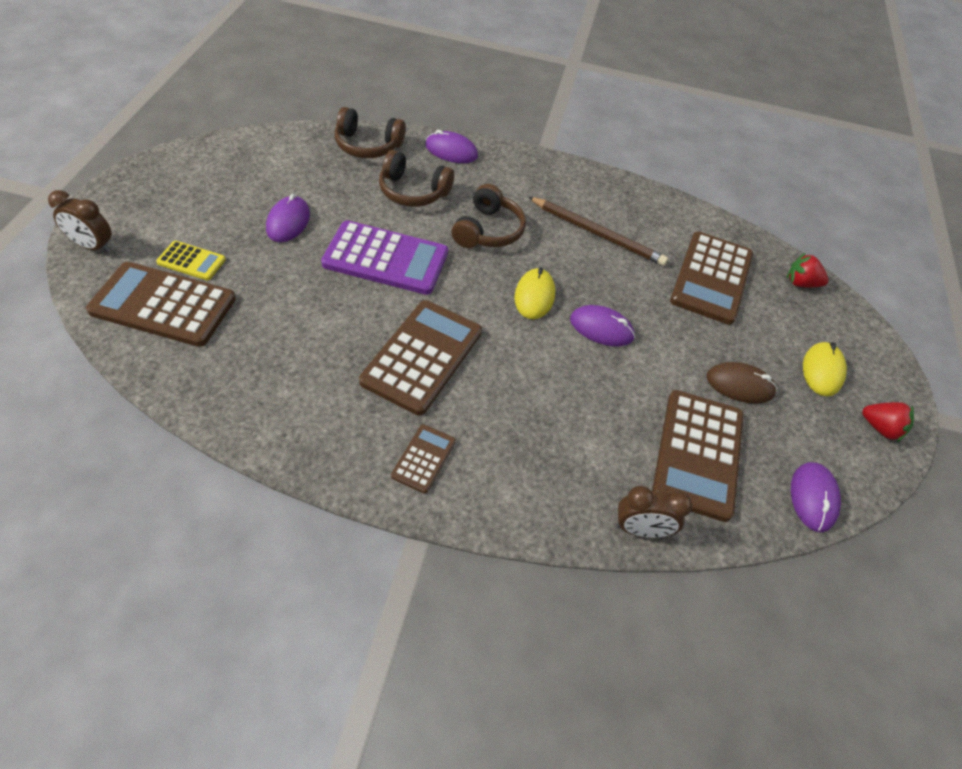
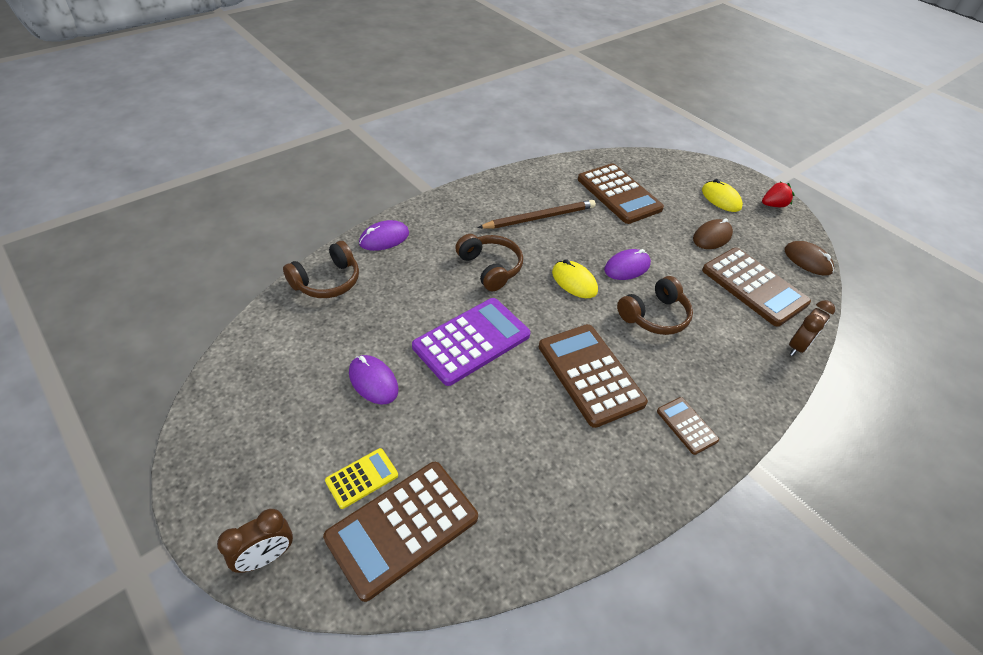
camera: 50 degrees left, 5 degrees down
brown headphones [379,150,454,207] -> brown headphones moved to [617,276,693,335]
red strawberry [787,252,829,287] -> none
purple mouse [791,462,841,532] -> brown mouse [784,241,834,276]

